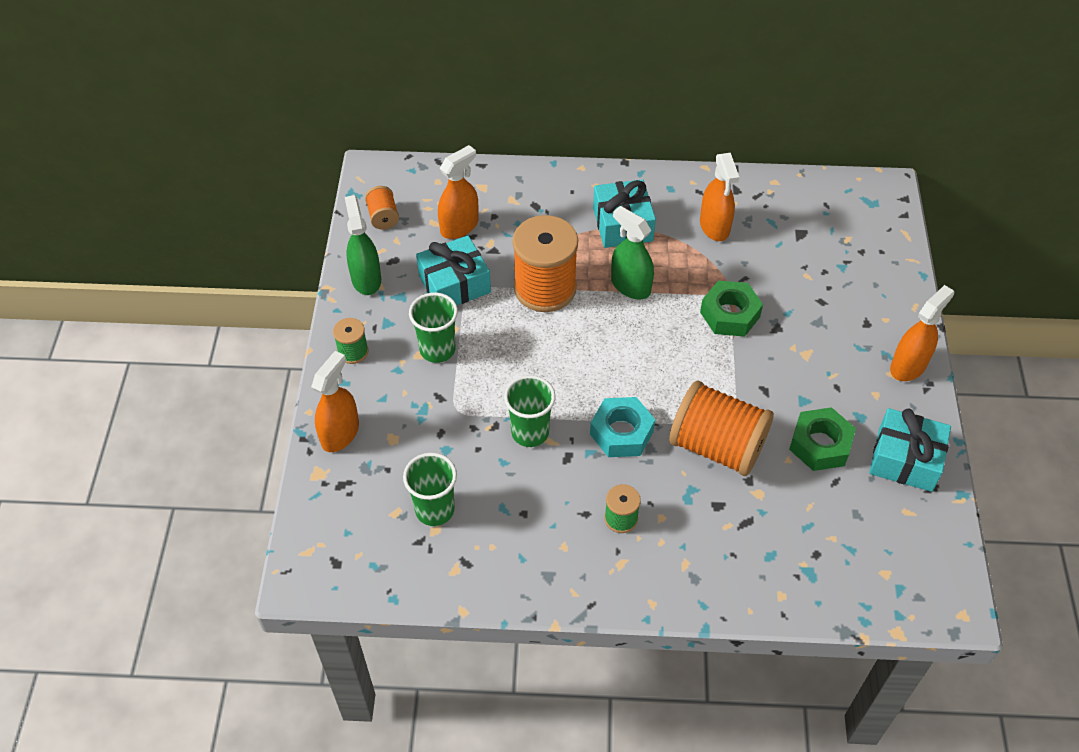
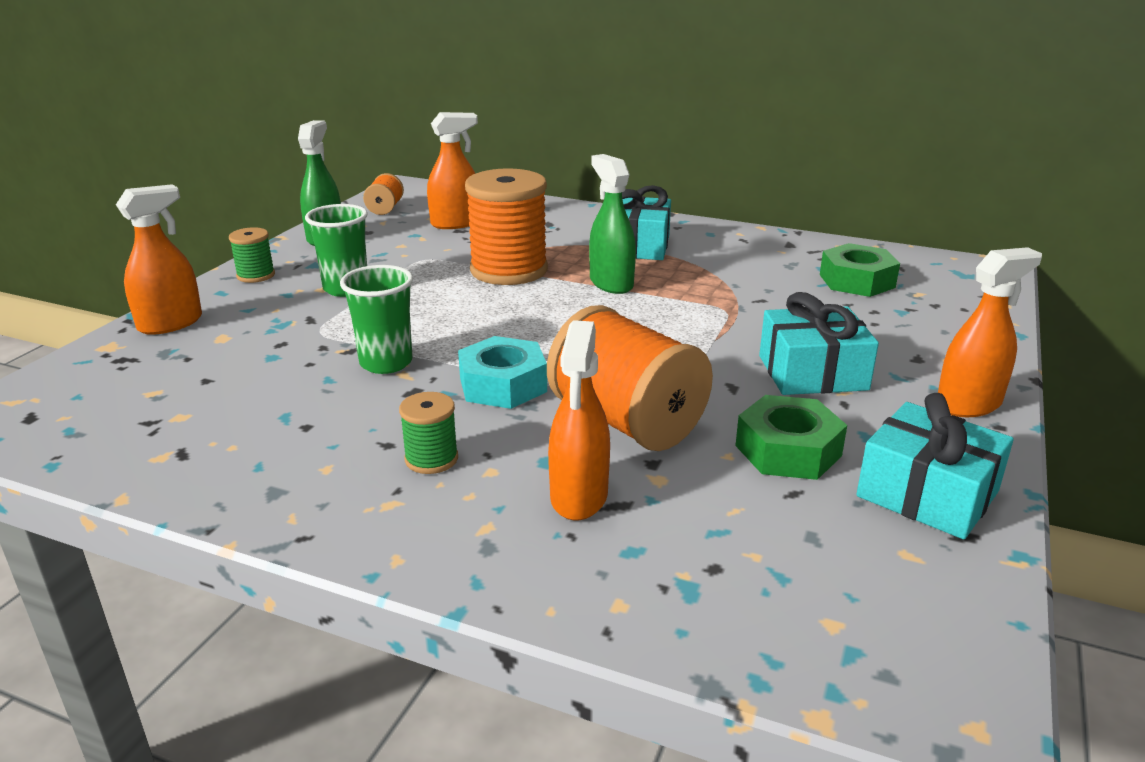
camera: 20 degrees right, 25 degrees down
green cup [403,453,457,526] -> none
turquoise gift [416,236,491,305] -> turquoise gift moved to [759,292,879,395]
orange spray bottle [700,153,739,241] -> orange spray bottle moved to [548,320,610,520]
green nut [700,281,763,337] -> green nut moved to [820,243,900,297]

